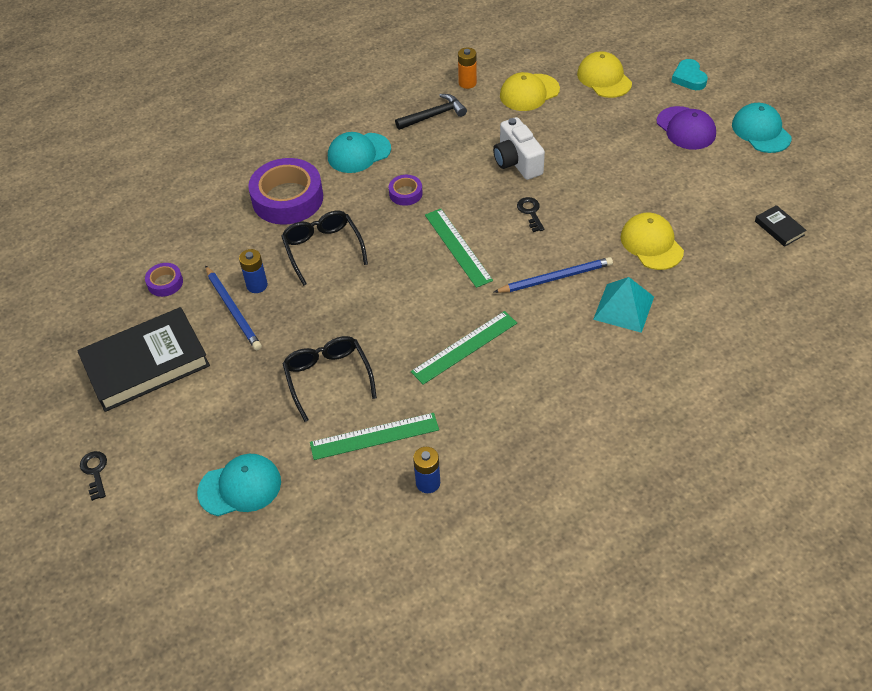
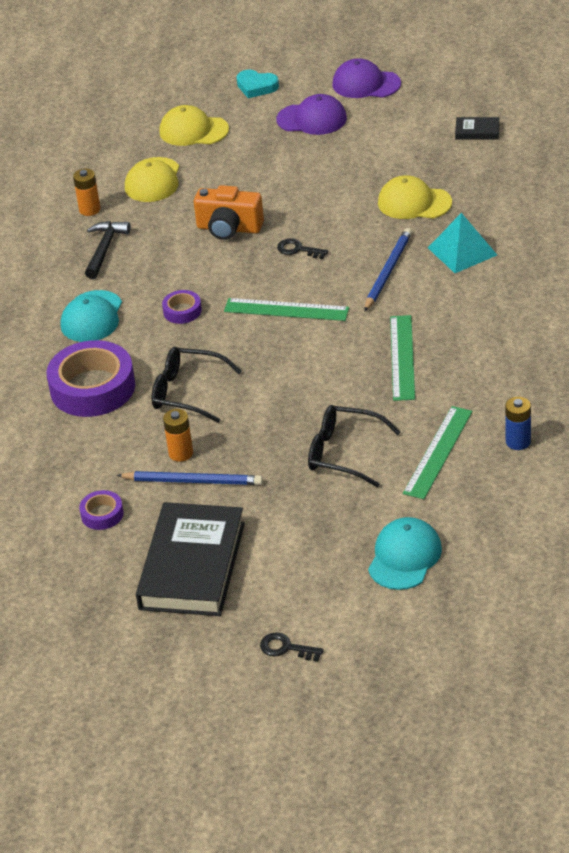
camera: 50 degrees left, 10 degrees down
blue battery [239,249,268,293] -> orange battery [163,409,193,462]
white camera [493,117,545,180] -> orange camera [194,185,264,240]
turquoise cap [732,103,792,153] -> purple cap [332,58,401,98]

